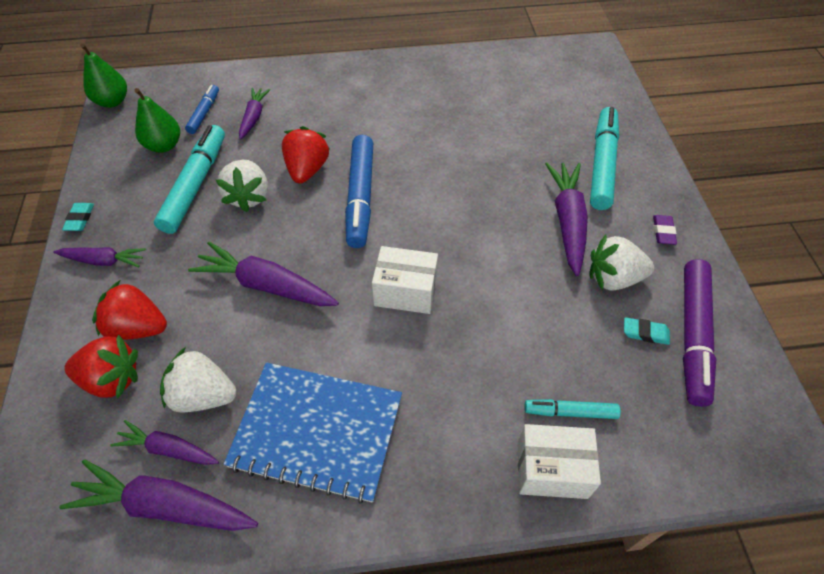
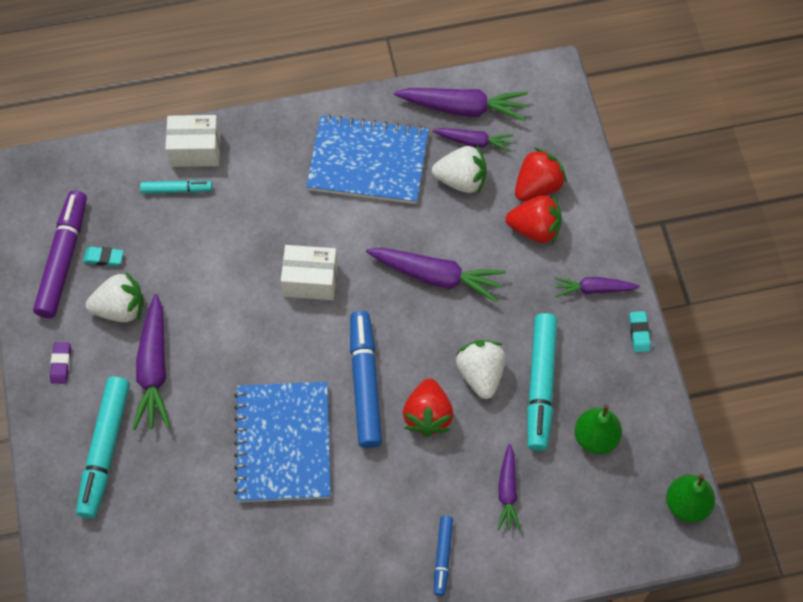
camera: 175 degrees right, 10 degrees up
red strawberry [65,334,138,399] -> red strawberry turned 135 degrees clockwise [515,148,567,201]
blue marker [185,85,219,134] -> blue marker moved to [434,516,453,596]
none -> blue notebook [234,382,331,502]

